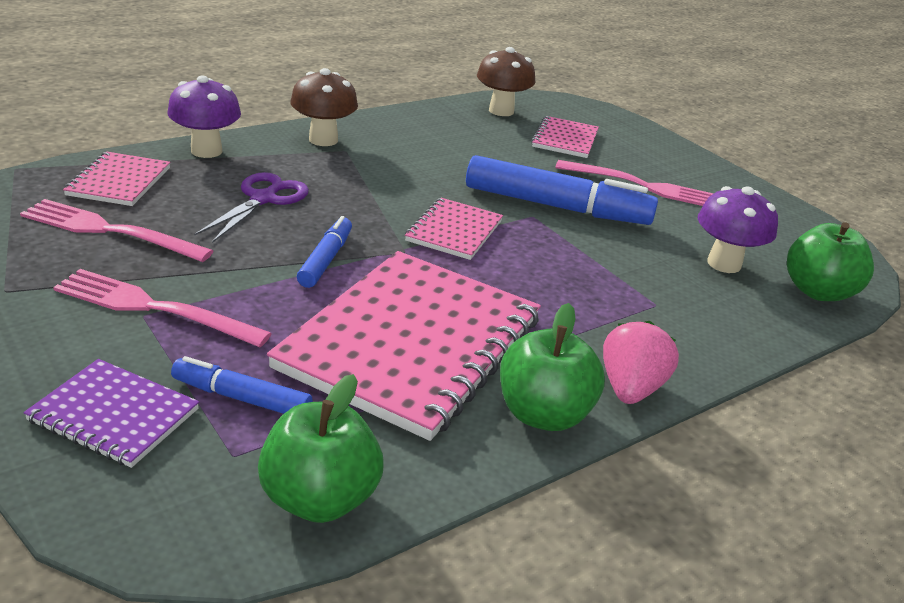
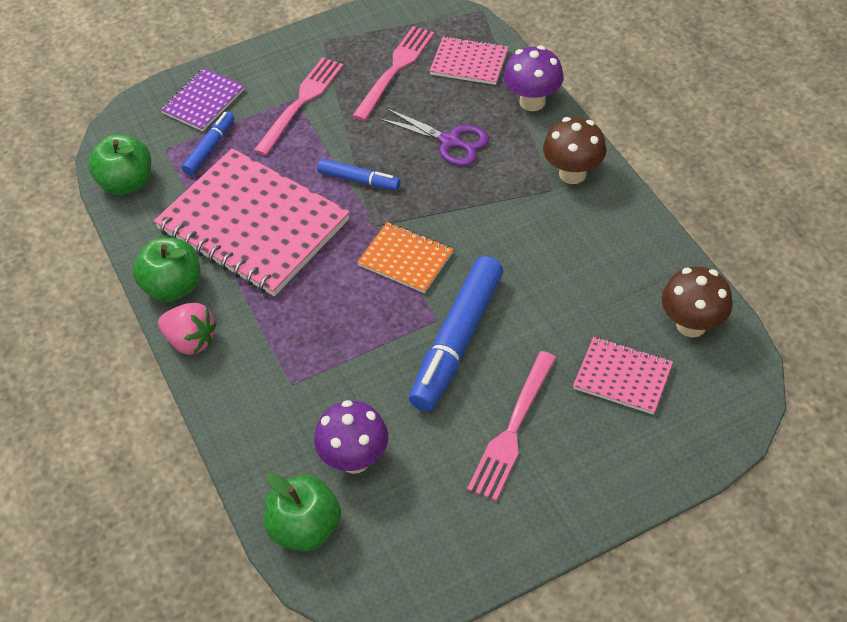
camera: 105 degrees right, 20 degrees up
pink notebook [405,198,503,260] -> orange notebook [357,222,453,293]

